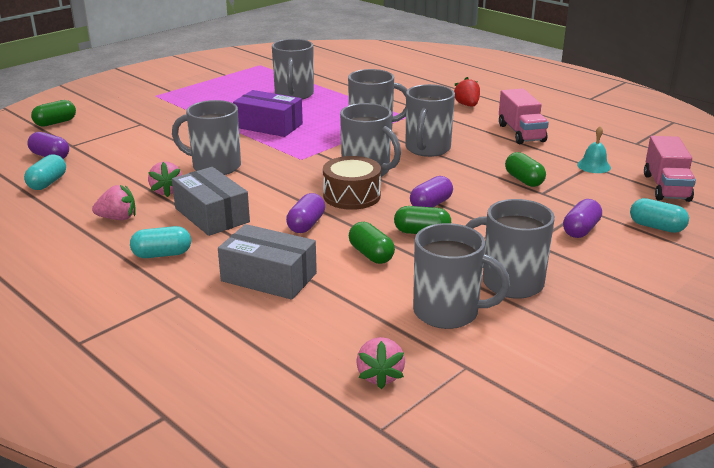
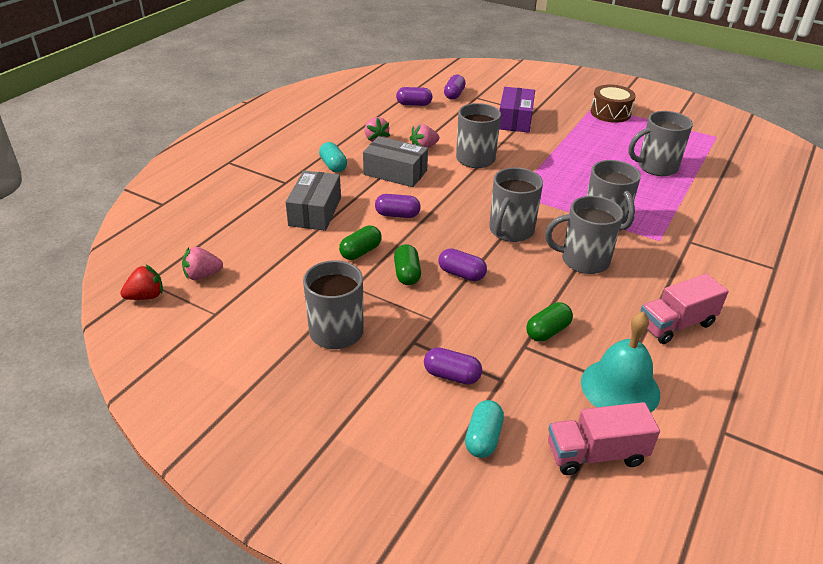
camera: 75 degrees right, 10 degrees up
turquoise capsule [24,154,66,190] -> purple capsule [396,87,432,106]
green capsule [31,100,76,127] -> none
grey box [172,167,250,236] -> grey box turned 75 degrees clockwise [363,136,428,187]
purple box [233,90,303,137] -> purple box moved to [499,87,535,133]
brown drum [323,156,381,210] -> brown drum moved to [591,85,636,123]
grey mug [413,223,510,329] -> none
red strawberry [454,77,480,107] -> red strawberry moved to [120,264,163,300]
turquoise bell [577,126,611,173] -> turquoise bell [581,312,660,412], size x1.94

